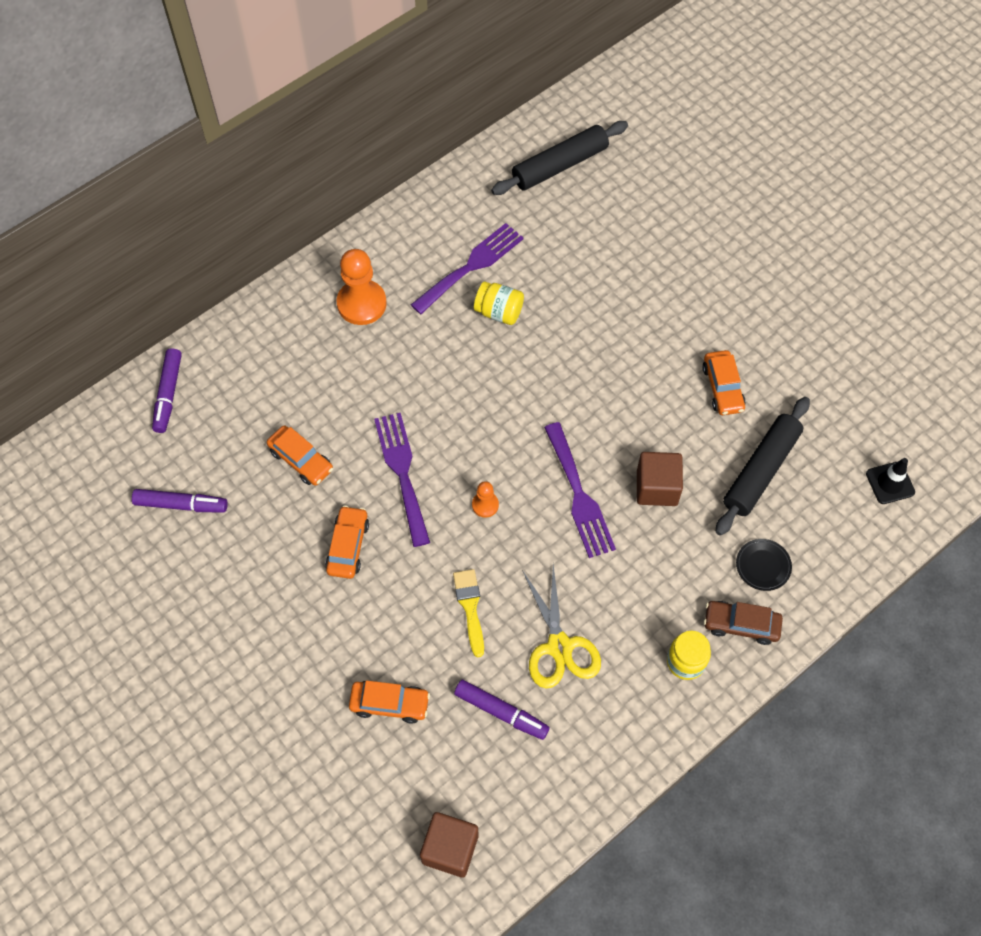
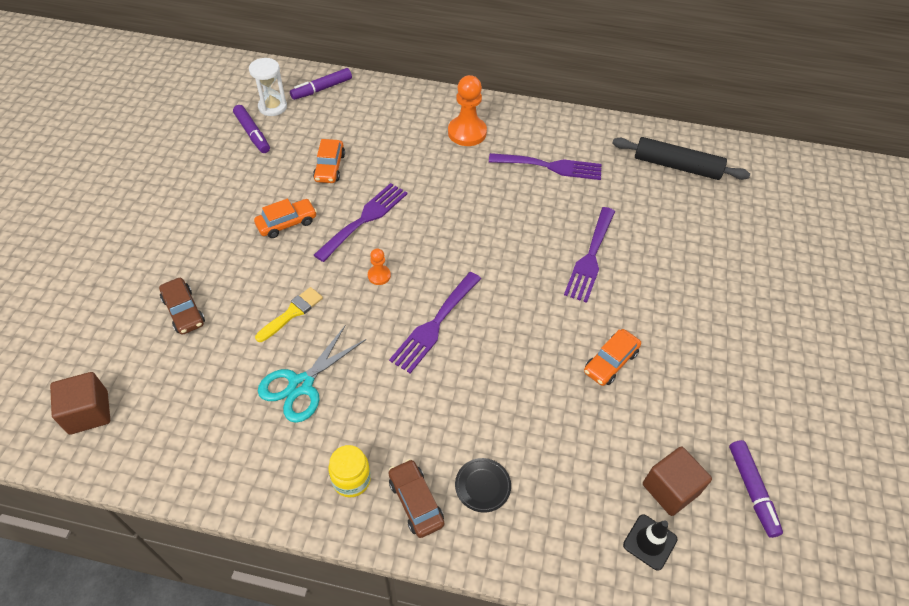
camera: 50 degrees right, 10 degrees down
orange car [349,680,430,724] -> brown car [159,278,205,335]
purple marker [454,680,550,740] -> purple marker moved to [729,440,783,538]
yellow jar [474,281,524,325] -> none
yellow scissors [522,564,601,689] -> turquoise scissors [258,326,366,423]
brown cube [637,452,683,506] -> brown cube moved to [643,447,712,516]
black rolling pin [716,397,810,536] -> none
none -> white hourglass [249,58,287,116]
none -> purple fork [564,207,615,303]

